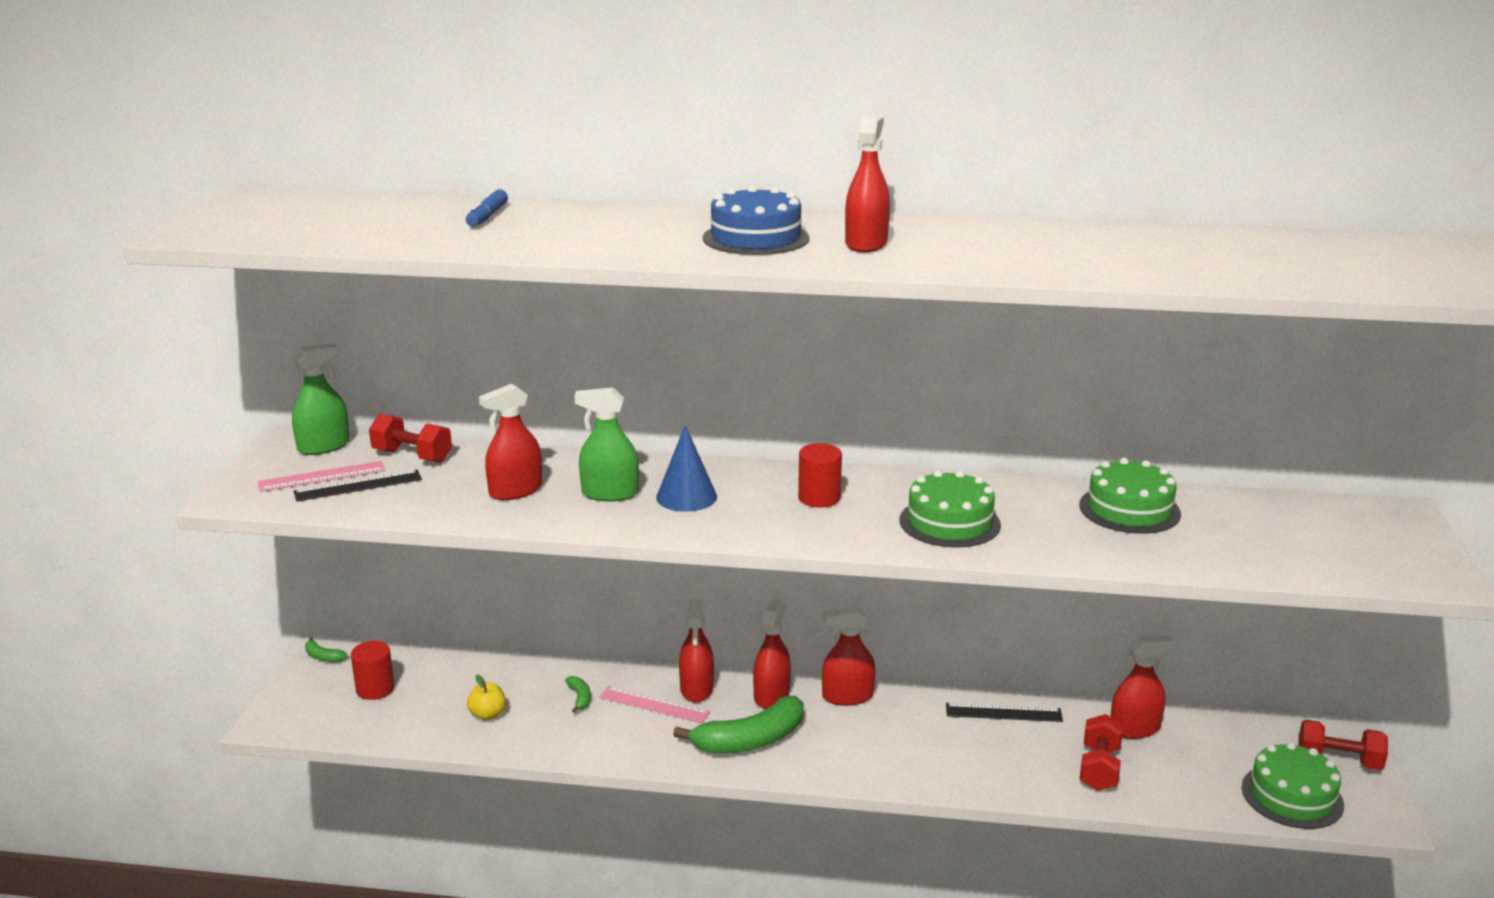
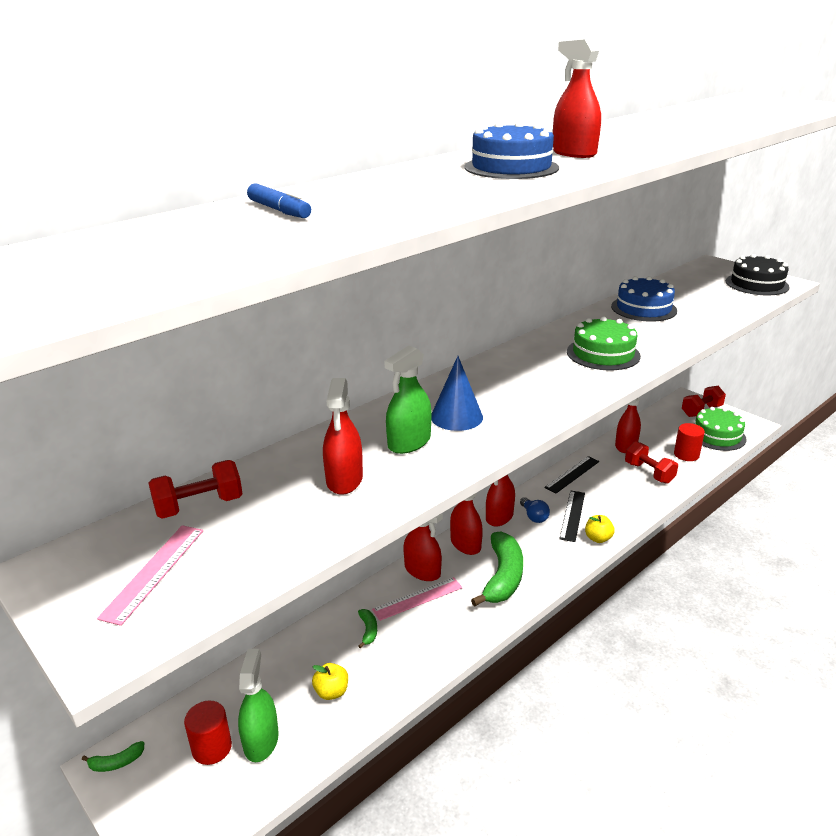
camera: 50 degrees left, 5 degrees up
green spray bottle [292,343,350,455] -> green spray bottle moved to [238,649,279,762]
black ruler [293,470,422,502] -> black ruler moved to [559,490,585,542]
green banana [565,676,591,713] -> green banana turned 60 degrees clockwise [358,609,377,649]
red cylinder [798,443,842,508] -> red cylinder moved to [674,423,705,461]
green cake [1079,458,1181,534] -> blue cake [611,276,677,322]
none -> blue light bulb [520,497,550,523]
none -> yellow apple [585,515,615,543]
none -> black cake [726,254,790,295]

